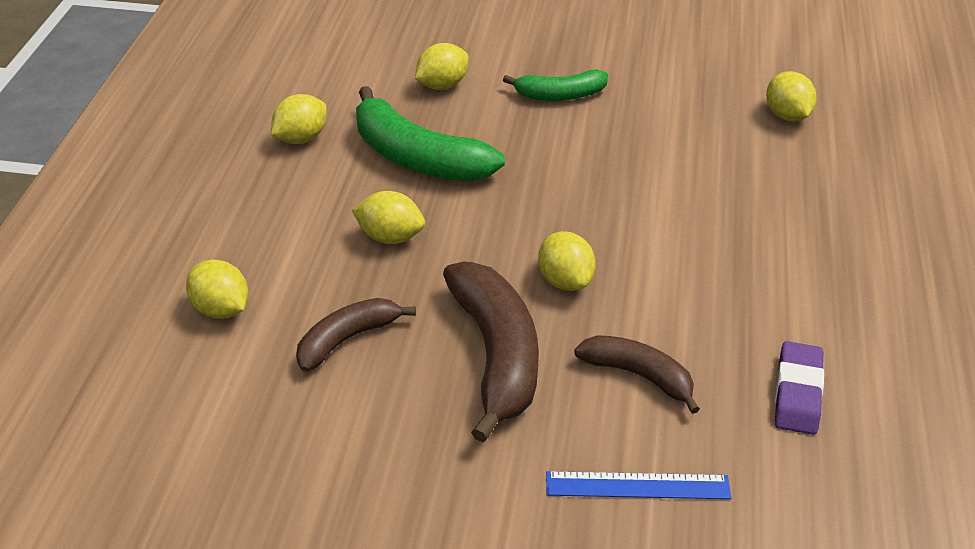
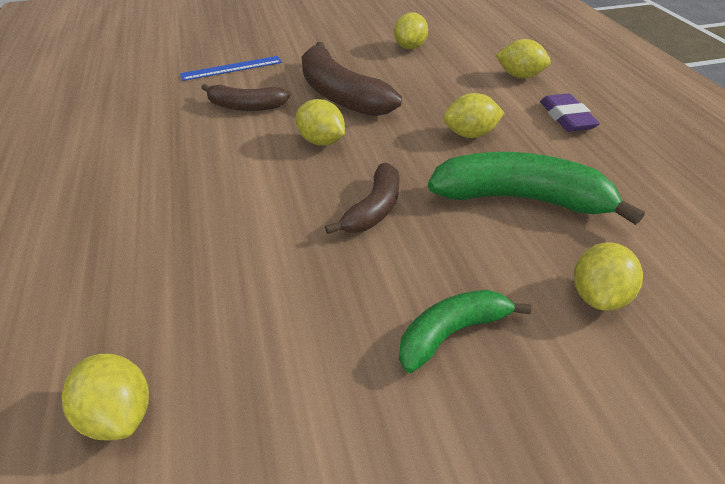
camera: 155 degrees right, 0 degrees up
yellow lemon [271,94,327,144] -> yellow lemon moved to [394,12,428,49]
brown banana [296,298,416,372] -> brown banana moved to [325,163,400,234]
purple eraser [775,341,824,435] -> purple eraser moved to [540,93,600,132]

